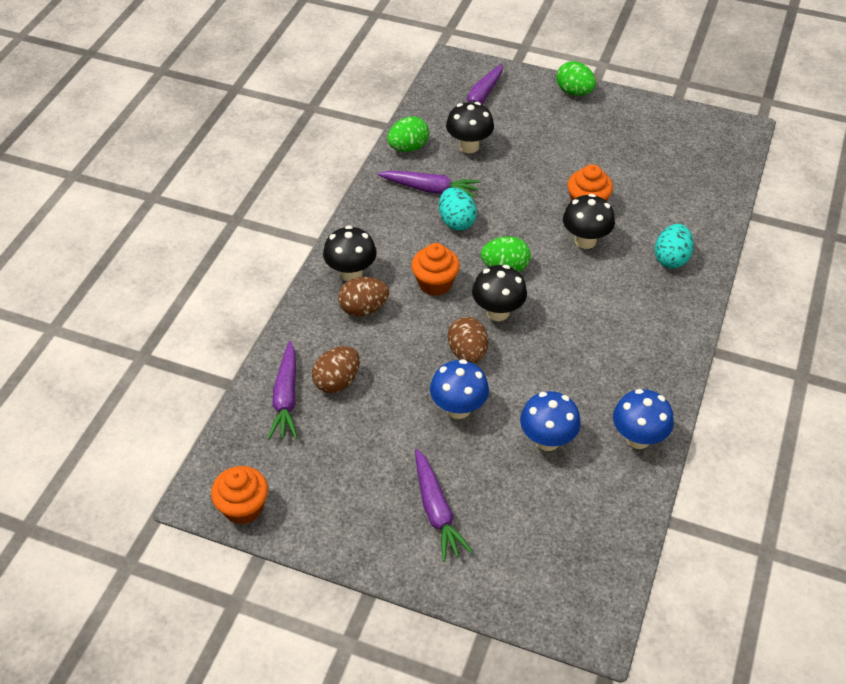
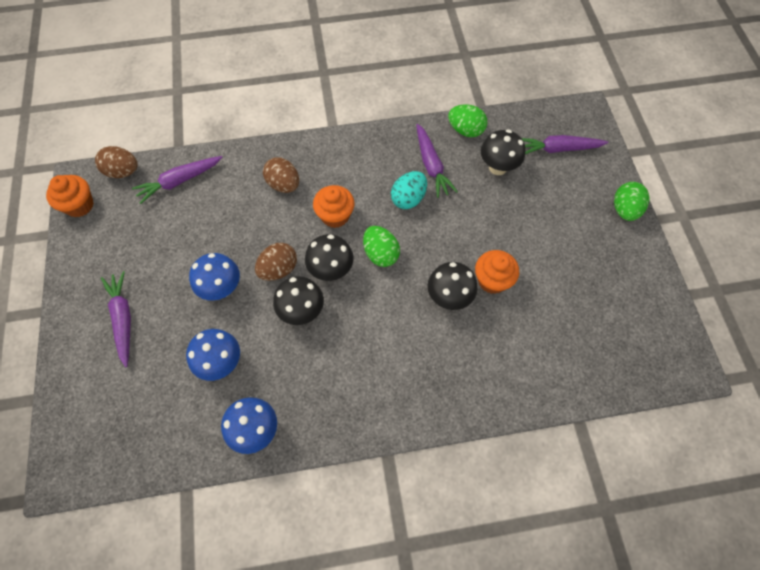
camera: 60 degrees right, 15 degrees up
brown egg [312,346,360,393] -> brown egg moved to [95,146,138,178]
black mushroom [323,226,377,281] -> black mushroom moved to [273,276,324,325]
purple carrot [415,449,473,562] -> purple carrot turned 120 degrees clockwise [101,271,131,367]
turquoise egg [655,224,694,268] -> none

